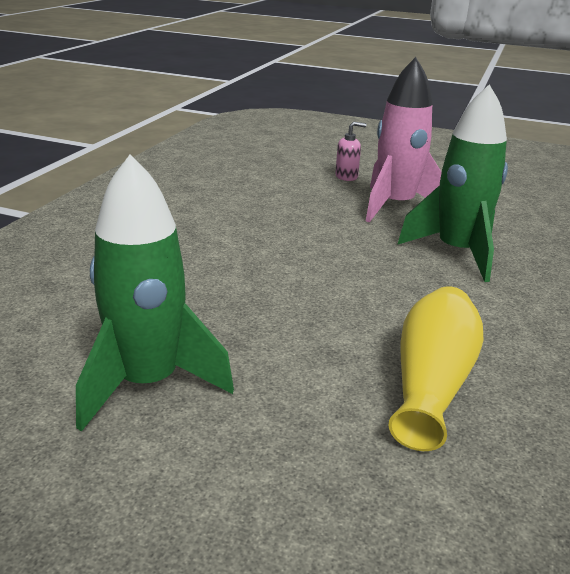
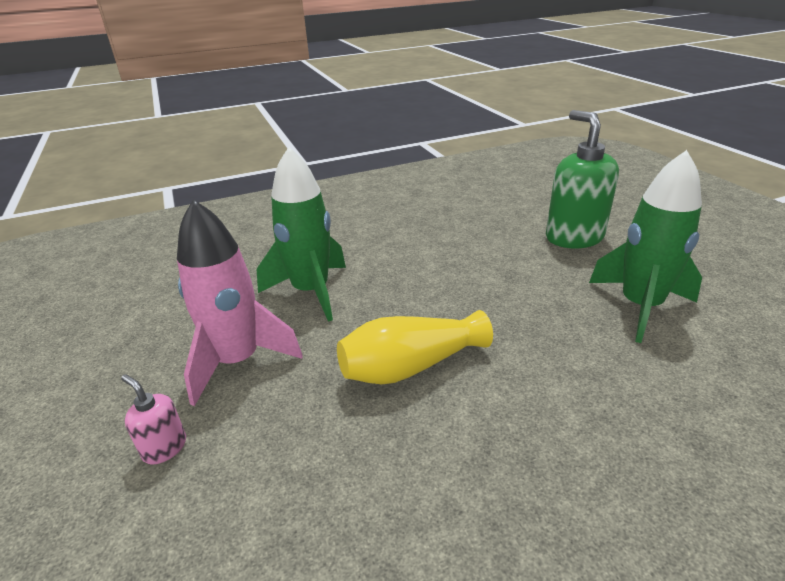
camera: 130 degrees left, 5 degrees up
yellow vase [389,286,483,451] -> yellow vase moved to [337,310,493,384]
none -> green soap dispenser [546,110,619,248]

